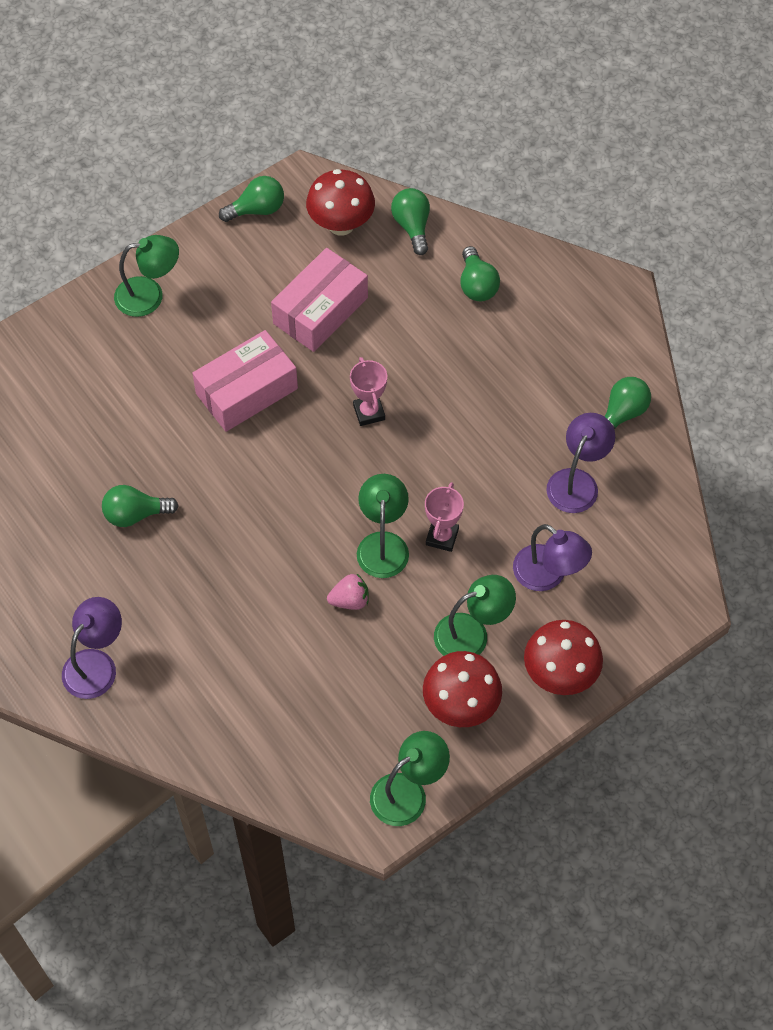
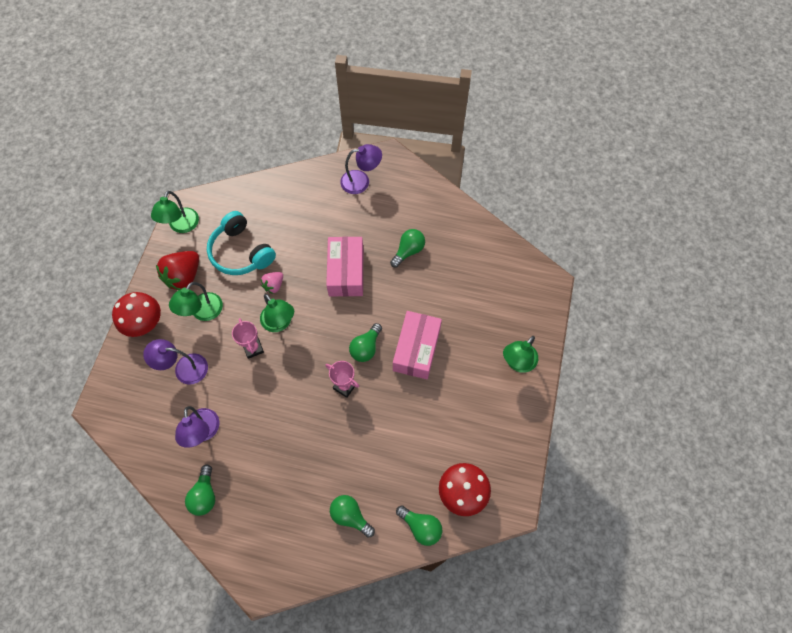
camera: 140 degrees right, 5 degrees up
purple lamp [62,597,122,699] -> purple lamp turned 90 degrees counterclockwise [340,144,382,194]
green light bulb [219,176,284,222] -> green light bulb moved to [349,323,382,362]
pink box [271,248,368,352] -> pink box moved to [326,237,363,297]
red mushroom [423,651,502,727] -> red strawberry [156,251,199,290]
none -> turquoise headphones [207,211,276,275]

